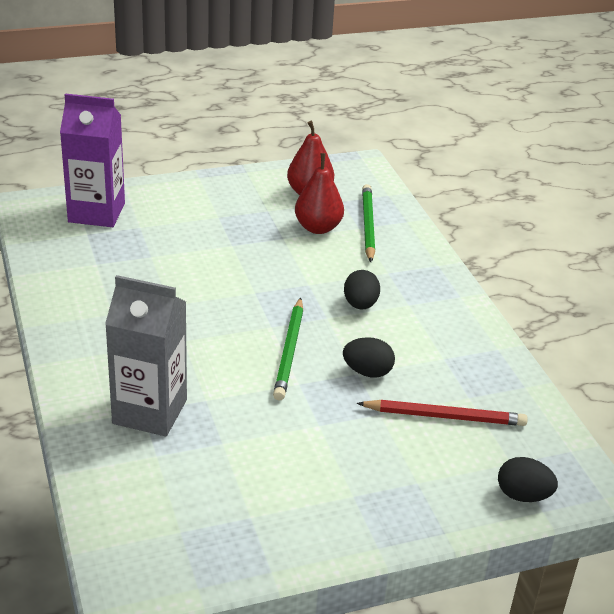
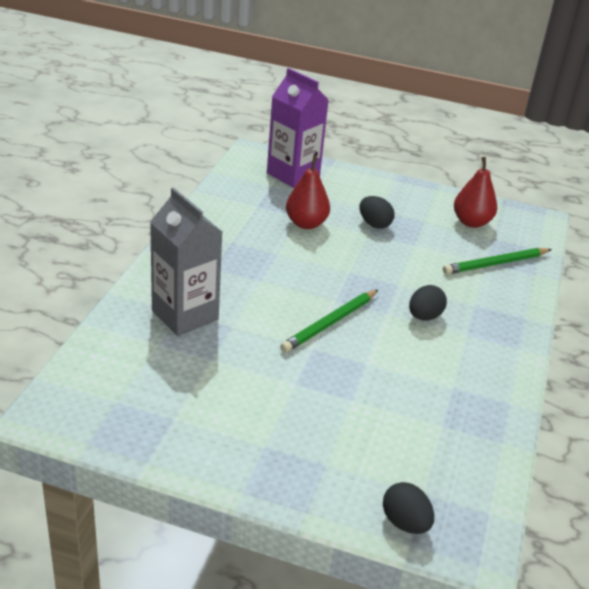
camera: 35 degrees right, 0 degrees up
red pear [295,153,344,234] -> red pear moved to [286,156,330,229]
black egg [343,337,395,378] -> black egg moved to [360,196,394,229]
red pencil [357,400,528,426] -> none
green pencil [362,184,375,262] -> green pencil turned 150 degrees counterclockwise [443,248,552,274]

